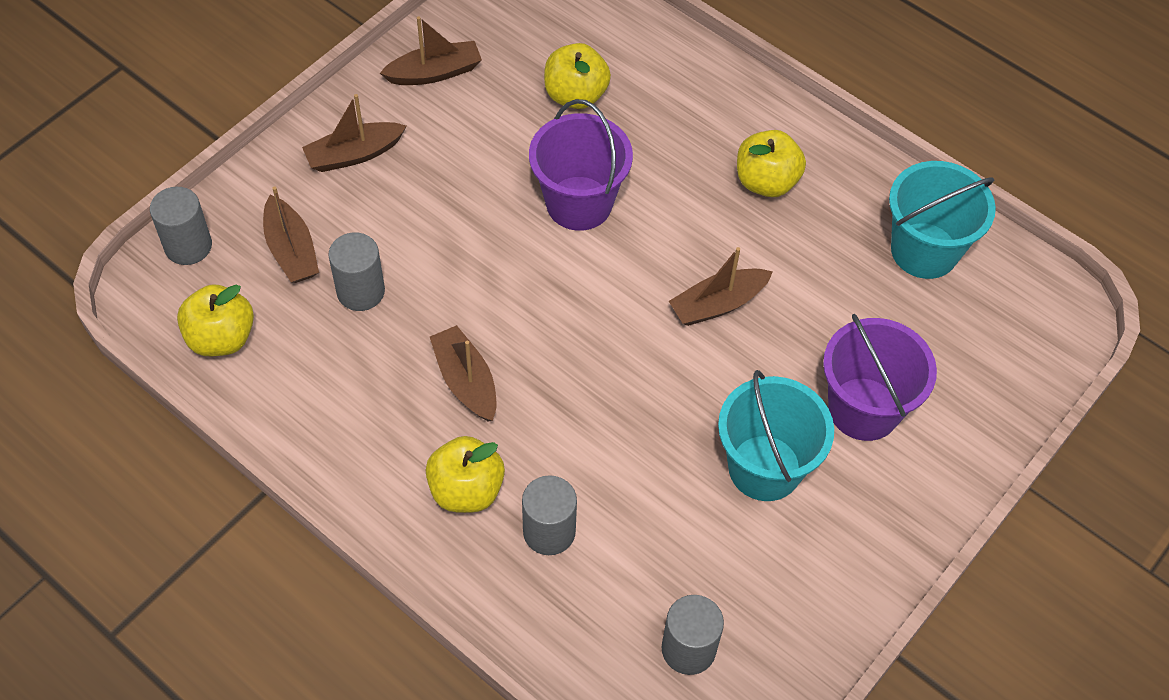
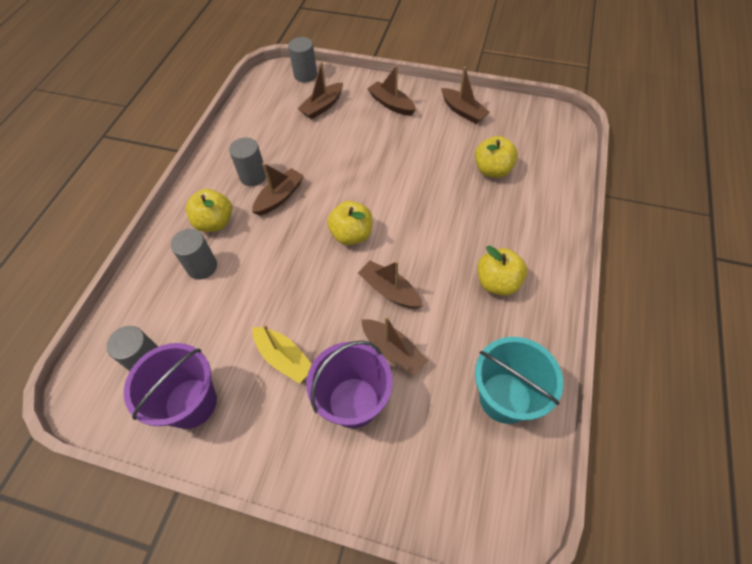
camera: 70 degrees right, 0 degrees up
yellow apple [177,284,254,356] -> yellow apple moved to [327,201,373,245]
grey cylinder [328,233,385,311] -> grey cylinder moved to [229,137,266,186]
purple bucket [529,99,633,231] -> purple bucket moved to [124,343,217,429]
turquoise bucket [718,370,834,501] -> yellow boat [252,324,312,384]
none -> brown boat [361,316,428,376]

